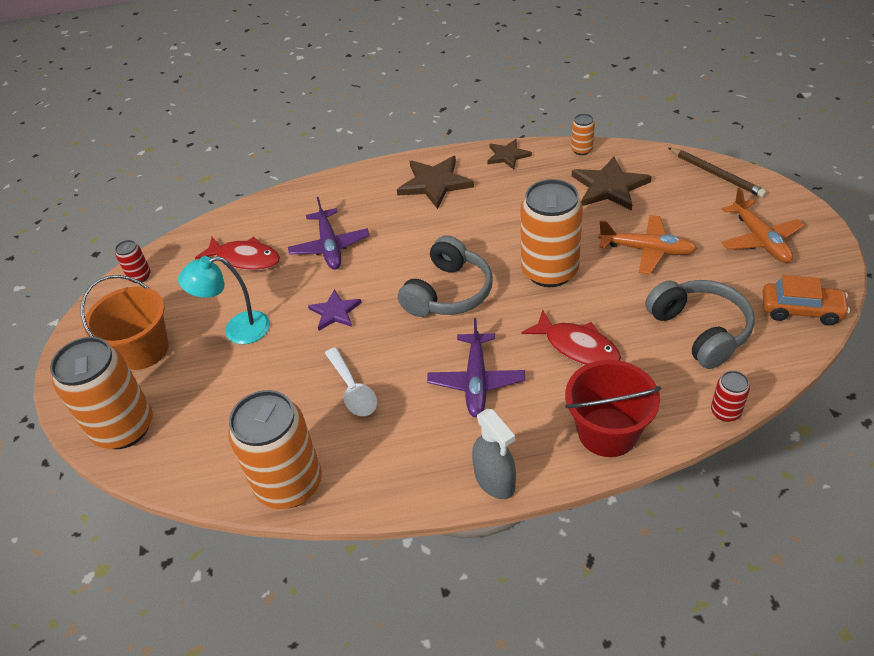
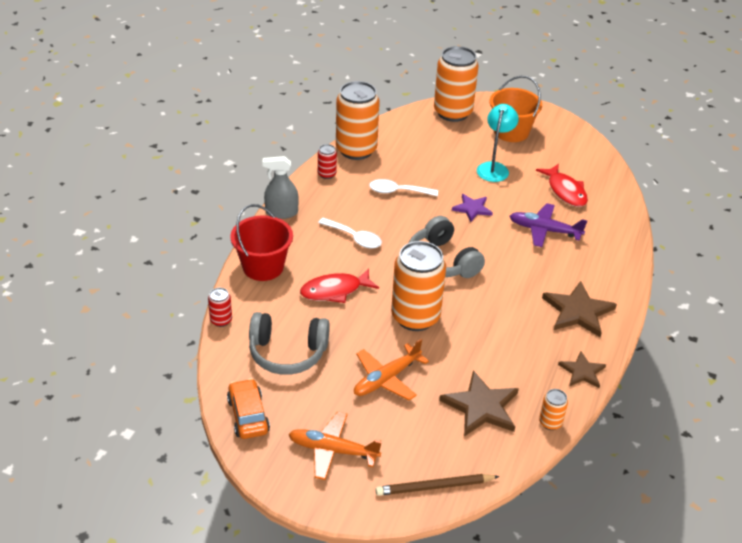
camera: 115 degrees right, 5 degrees down
red can [115,240,151,283] -> red can moved to [318,144,337,179]
red fish [195,237,280,271] -> red fish turned 75 degrees counterclockwise [536,164,588,207]
purple plane [427,318,525,418] -> white spoon [318,218,382,248]
orange car [763,275,850,325] -> orange car turned 120 degrees clockwise [227,378,270,439]

